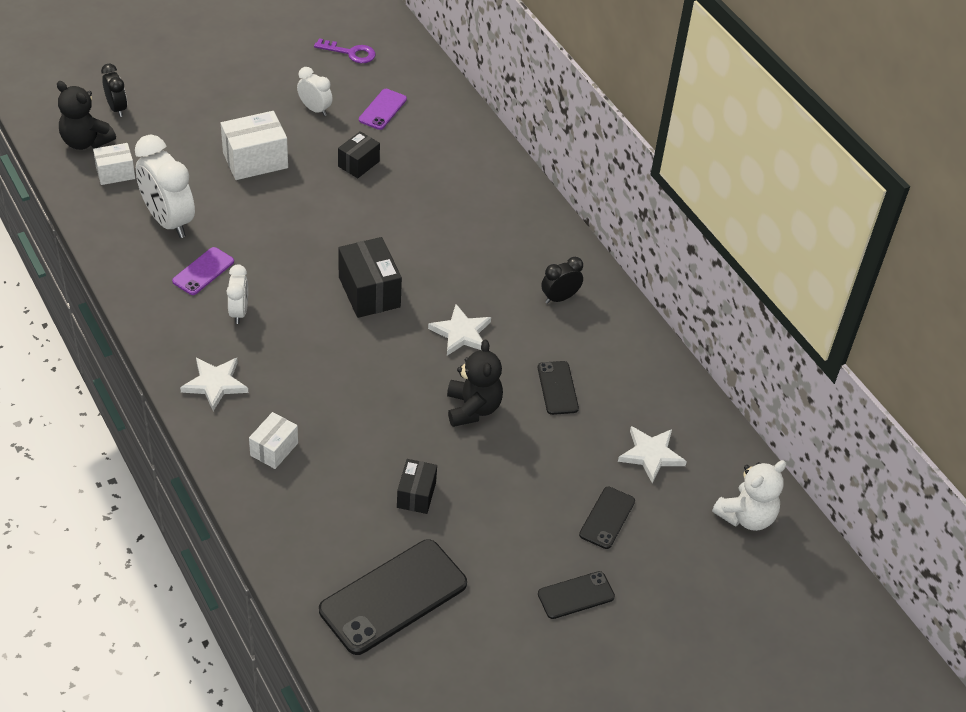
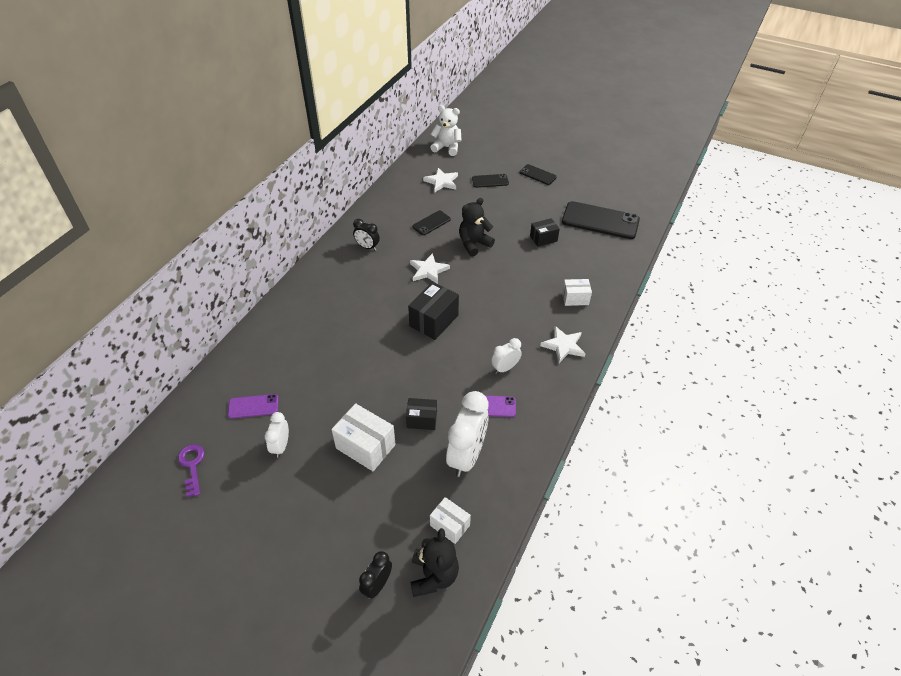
camera: 120 degrees left, 0 degrees up
black box [338,131,380,178] -> black box moved to [406,398,437,430]

